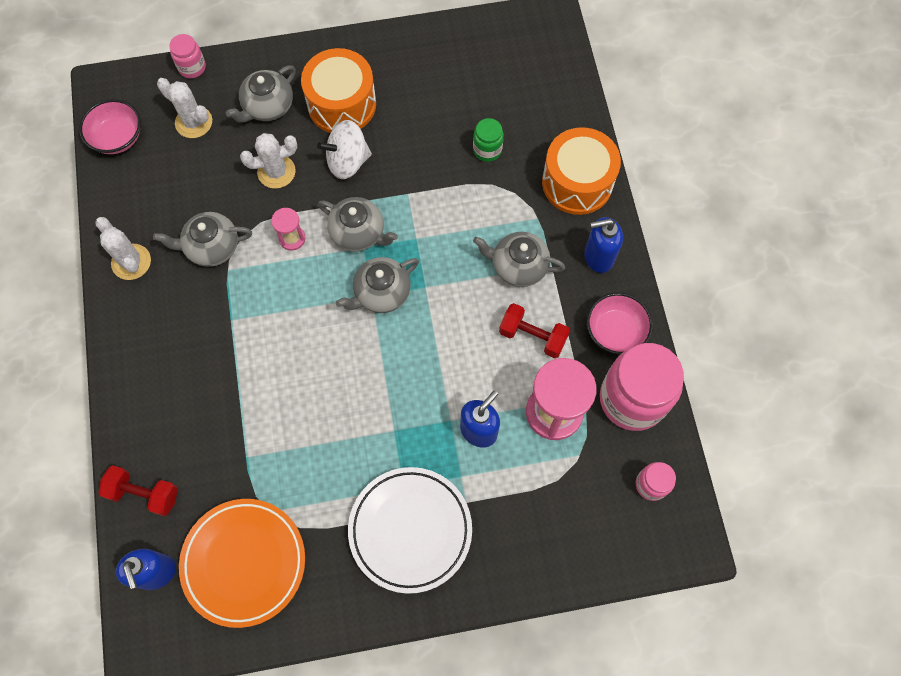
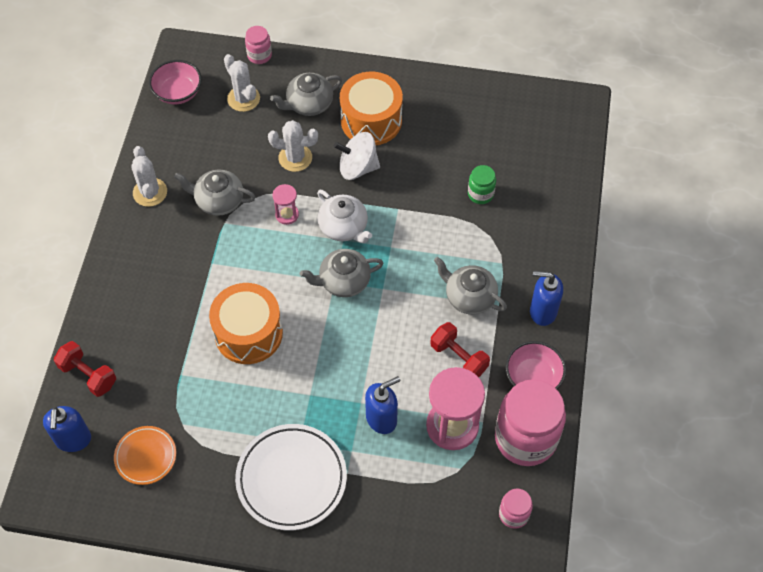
camera: 20 degrees right, 10 degrees down
orange plate [179,499,305,628] -> orange plate [114,426,176,485], size x0.57
grey teapot [318,197,398,252] -> white teapot [317,190,372,243]
orange drum [542,127,621,215] -> orange drum moved to [209,283,283,364]

